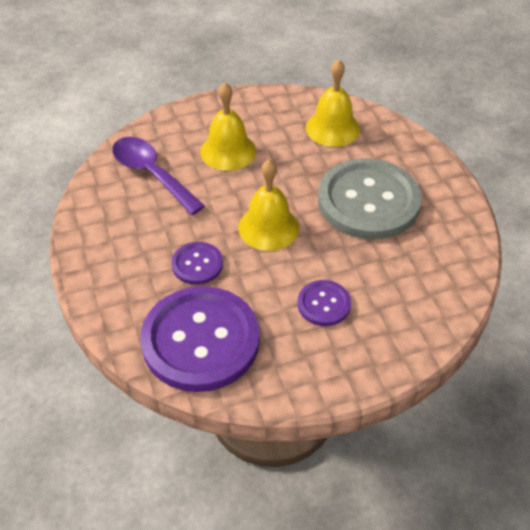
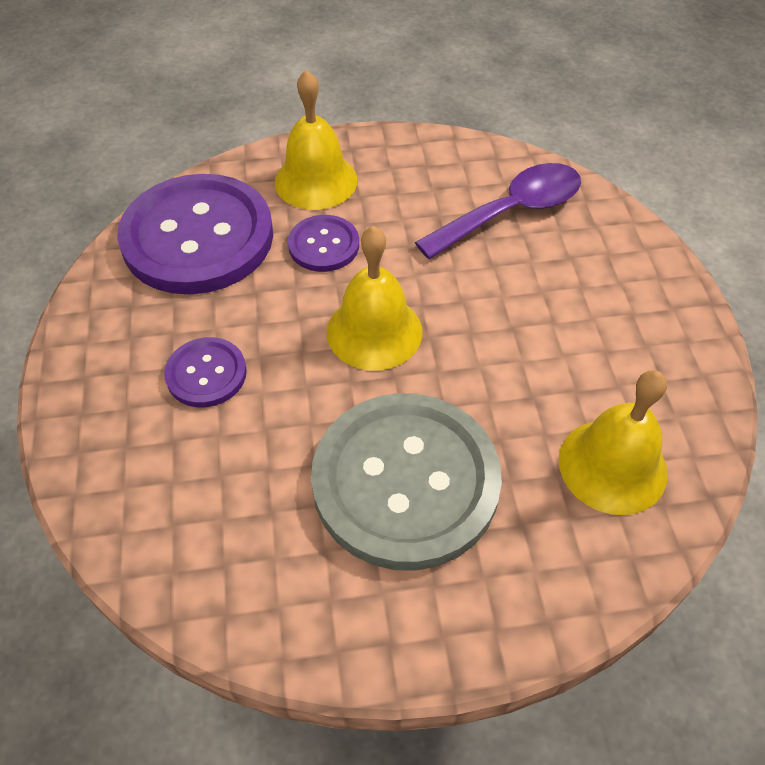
camera: 100 degrees right, 5 degrees up
yellow bell [200,82,256,171] -> yellow bell moved to [275,70,357,210]

